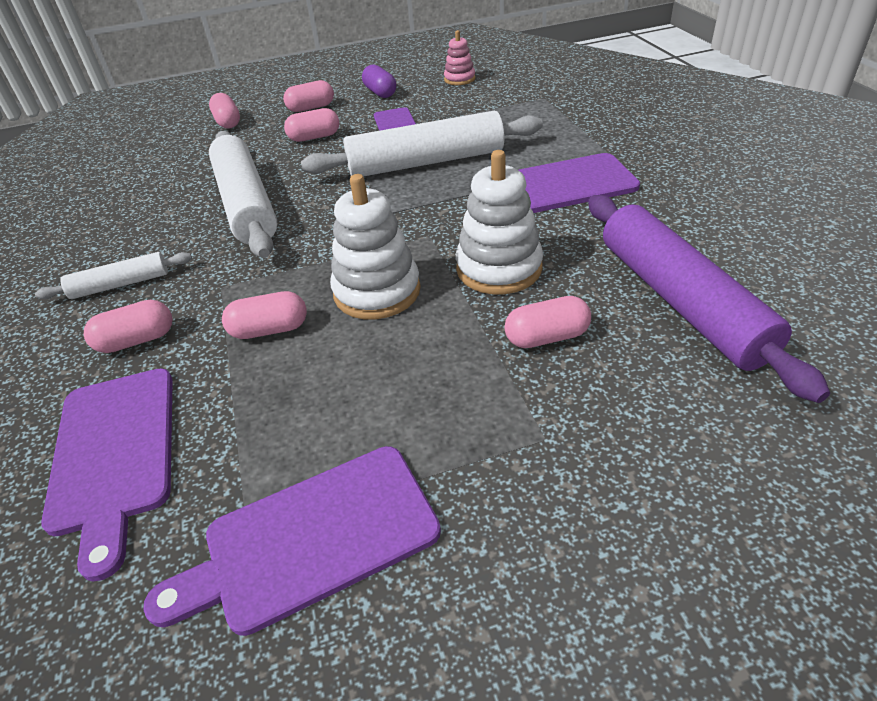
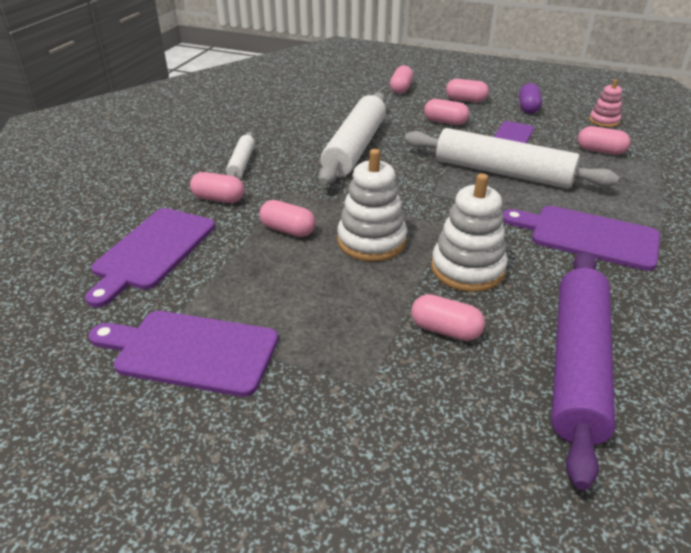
camera: 35 degrees right, 5 degrees down
white rolling pin [35,252,192,299] -> white rolling pin turned 75 degrees clockwise [226,132,255,179]
none -> pink capsule [578,126,631,155]

